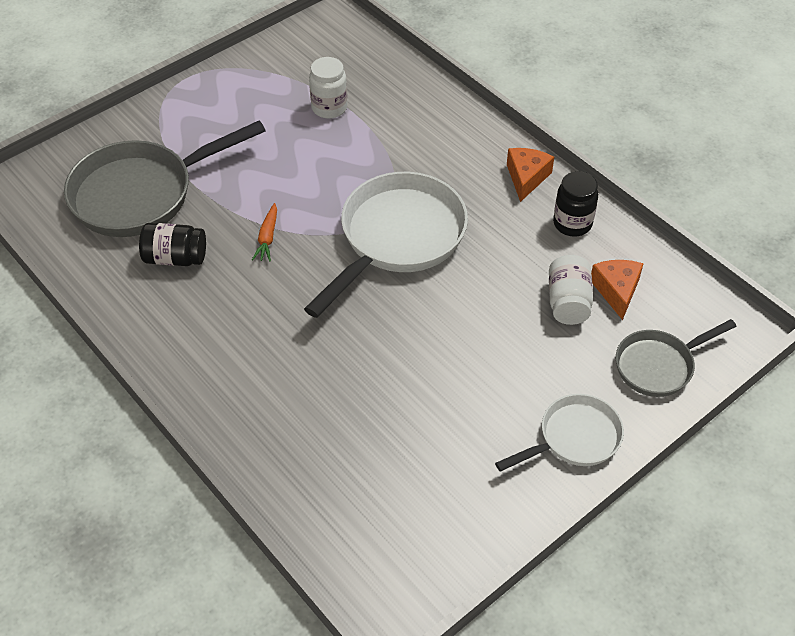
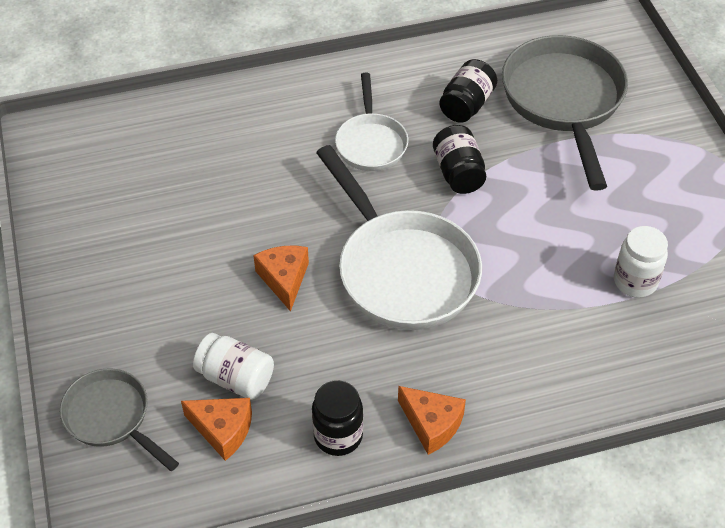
camera: 115 degrees right, 0 degrees up
orange carrot [252,203,277,262] -> black jar [433,125,486,194]
white pan [495,394,624,472] -> white pan moved to [335,73,408,171]
grey pan [616,319,737,397] -> grey pan turned 45 degrees counterclockwise [60,368,179,471]
none -> orange cheese [253,246,309,312]

